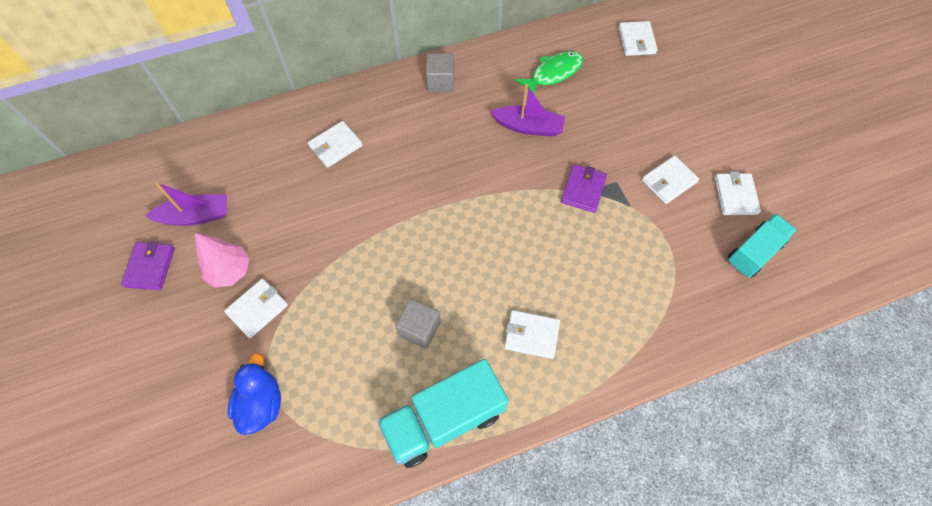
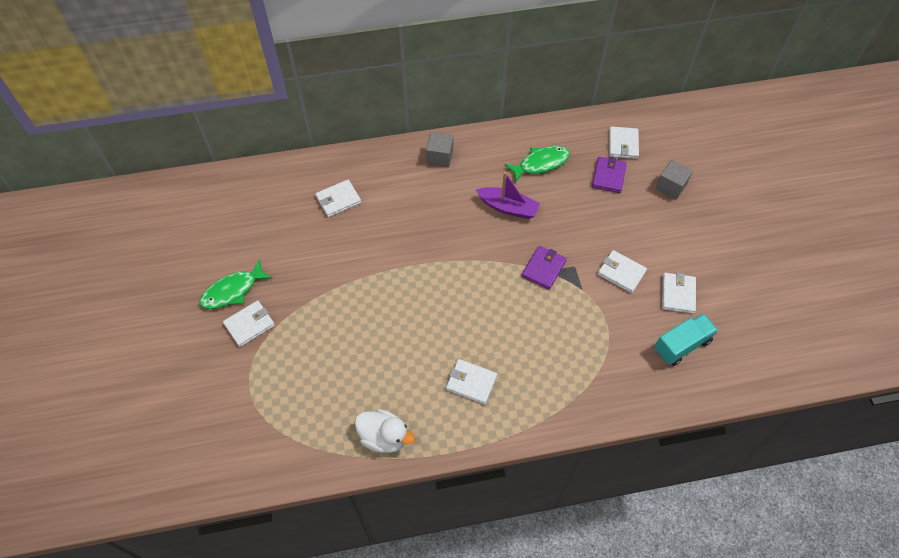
camera: 10 degrees right, 5 degrees down
purple wallet [121,241,175,290] -> purple wallet moved to [592,157,627,193]
purple boat [145,182,227,226] -> none
pink tree [195,233,250,288] -> green fish [199,259,272,309]
blue duck [228,353,281,435] -> none
turquoise truck [377,359,509,468] -> white duck [355,409,415,453]
grey cube [395,299,440,348] -> grey cube moved to [656,160,693,199]
white wallet [642,155,699,204] -> white wallet turned 60 degrees clockwise [598,250,647,293]

